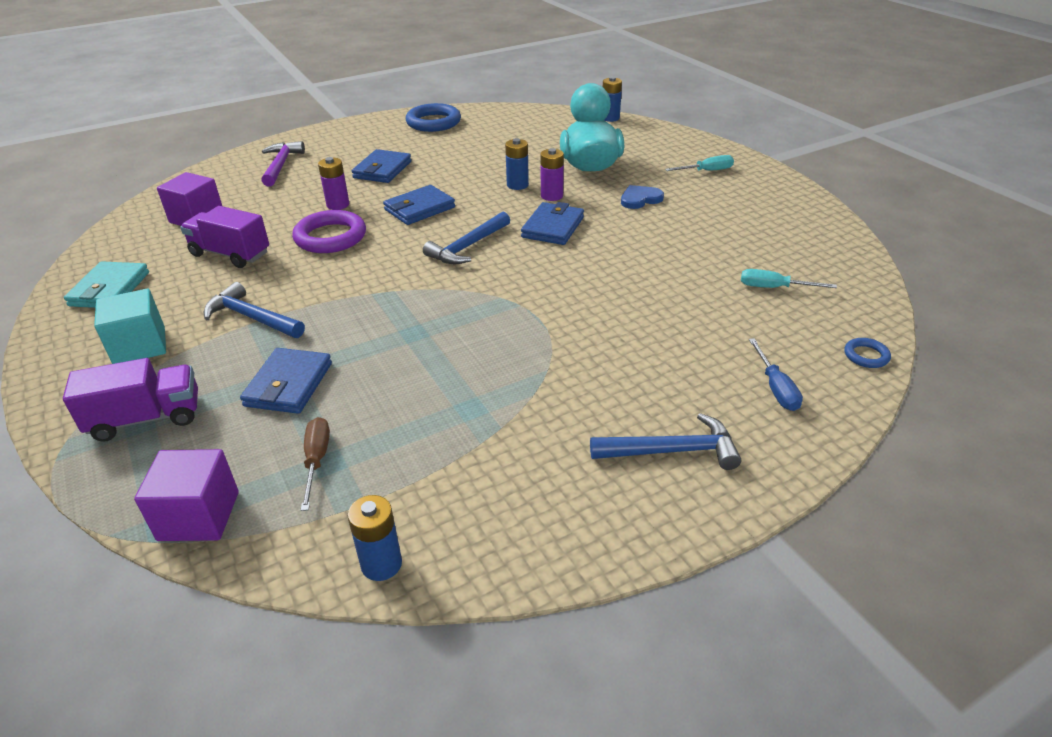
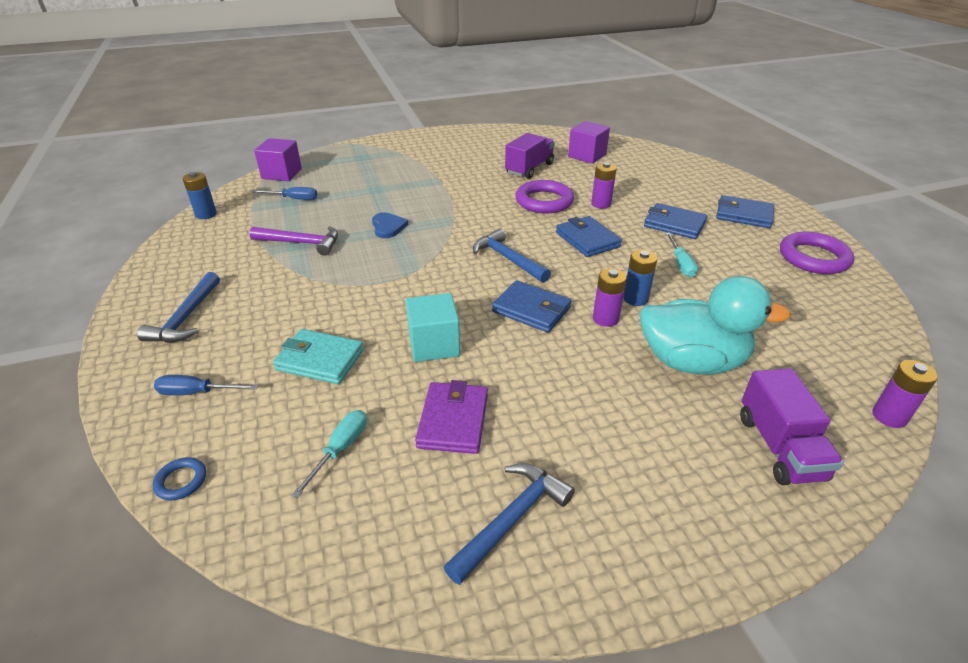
camera: 100 degrees right, 0 degrees up
purple truck [63,358,198,442] -> purple truck moved to [740,368,844,485]
turquoise wallet [64,261,149,308] -> turquoise wallet moved to [273,329,364,384]
turquoise cube [94,289,166,364] -> turquoise cube moved to [406,293,460,362]
blue hammer [204,282,305,338] -> blue hammer moved to [444,463,575,585]
blue wallet [240,348,332,414] -> blue wallet moved to [716,195,774,228]
purple hammer [261,141,305,187] -> purple hammer moved to [249,226,338,256]
brown screwdriver [301,417,330,511] -> blue screwdriver [252,187,317,200]
blue ring [406,103,461,132] -> purple ring [780,232,854,274]
blue battery [603,76,622,122] -> purple battery [872,360,938,428]
blue heart [621,185,664,209] -> blue heart moved to [372,212,408,238]
turquoise screwdriver [665,155,734,171] -> turquoise screwdriver moved to [666,233,698,277]
none -> purple wallet [415,380,488,454]

